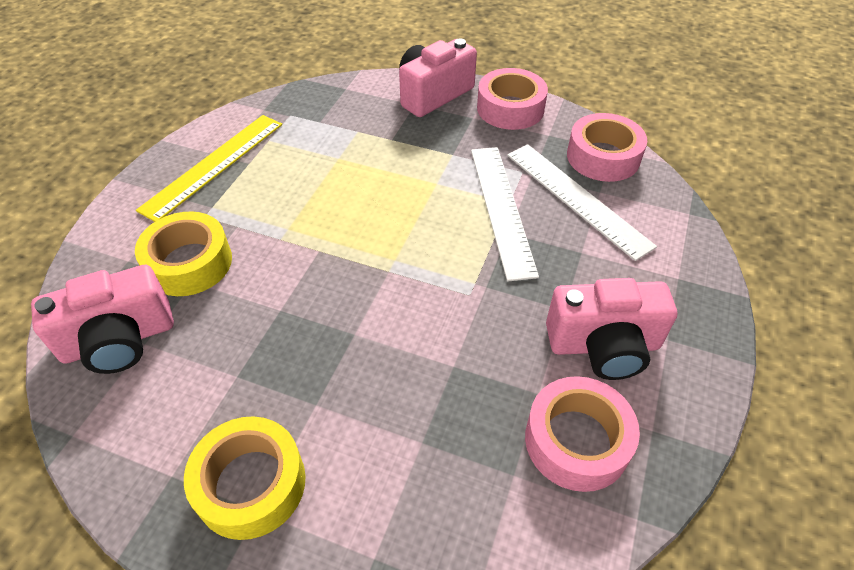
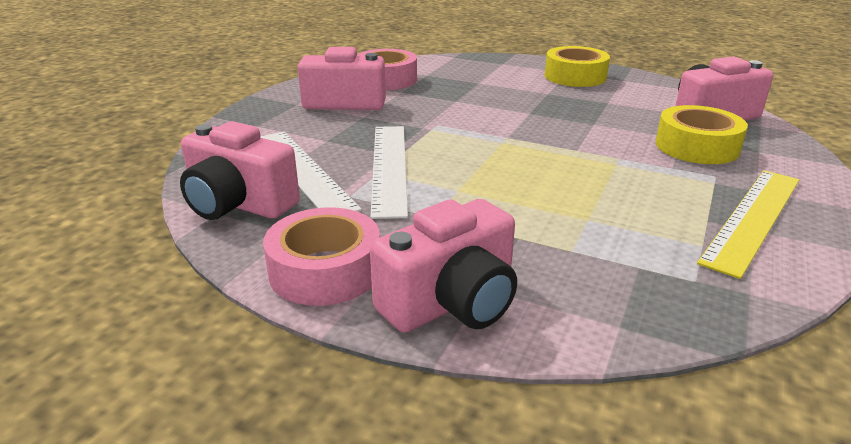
camera: 175 degrees left, 20 degrees down
pink tape [567,113,647,182] -> pink camera [180,121,300,220]

